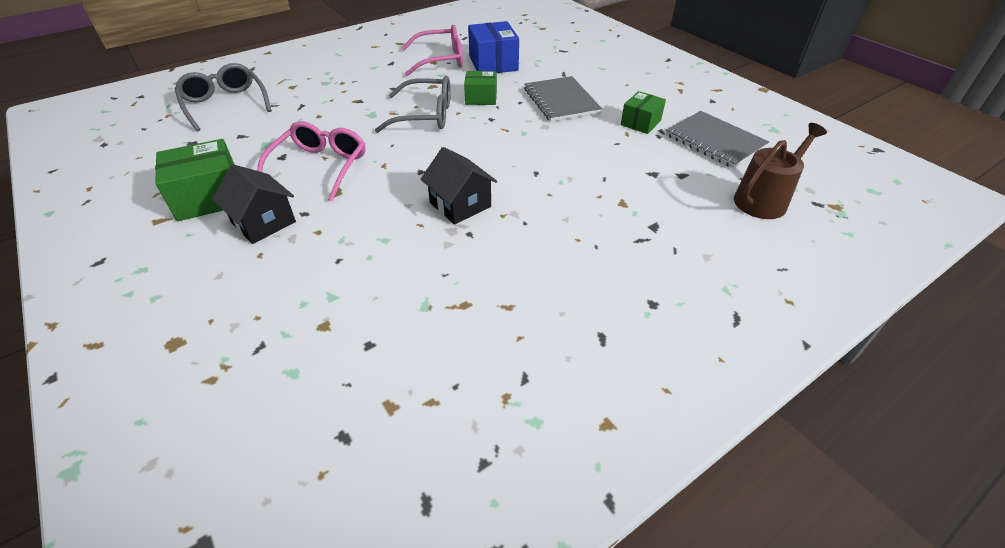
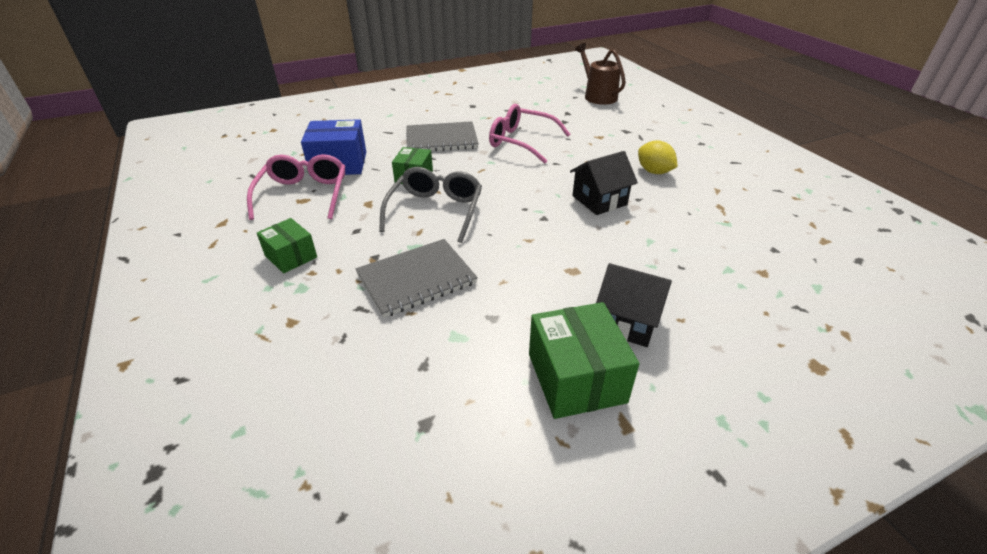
camera: 80 degrees left, 5 degrees down
grey glasses [175,63,272,131] -> none
black house [212,164,296,244] -> black house turned 60 degrees clockwise [596,263,672,347]
pink glasses [257,121,366,202] -> pink glasses moved to [489,104,570,164]
green box [621,91,666,134] -> green box moved to [257,218,317,274]
grey notebook [666,111,769,169] -> grey notebook moved to [356,239,478,318]
none -> yellow lemon [638,140,678,174]

